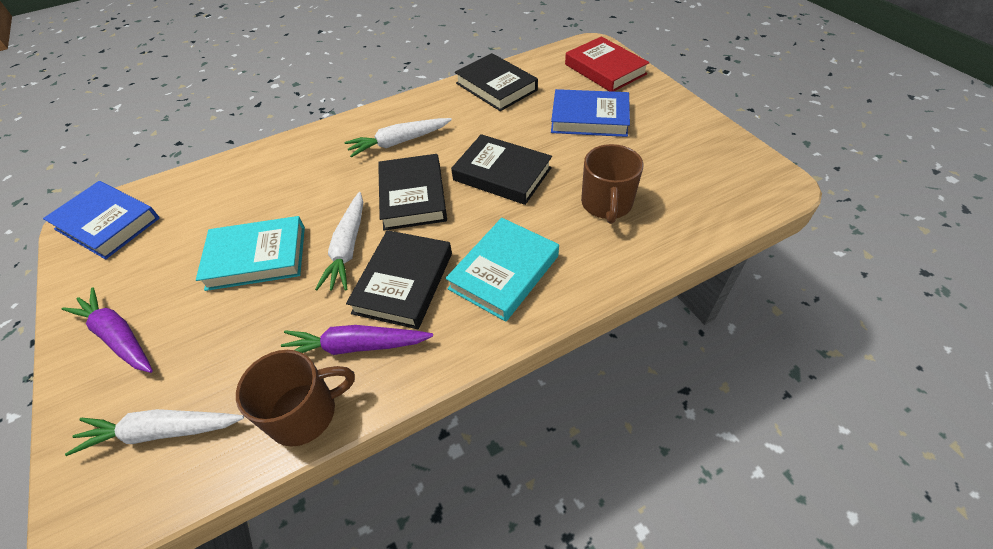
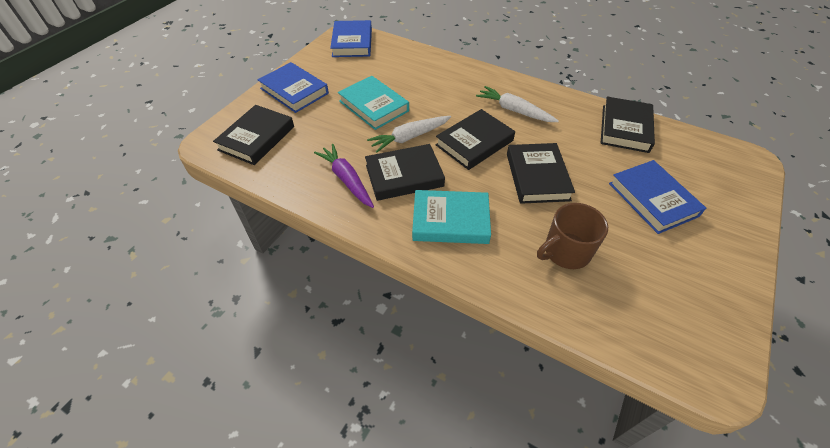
camera: 55 degrees right, 0 degrees up
purple carrot [61,287,153,373] -> blue book [258,62,329,113]
white carrot [65,409,244,456] -> black book [213,105,294,165]
brown mug [236,350,355,447] -> none
red book [565,37,650,92] -> none

